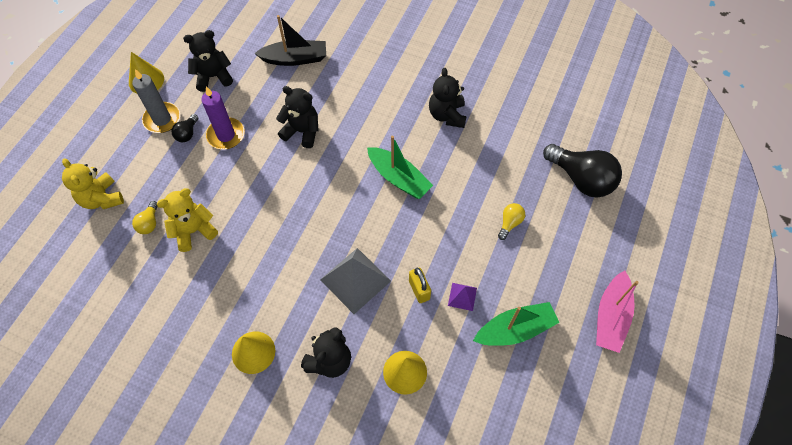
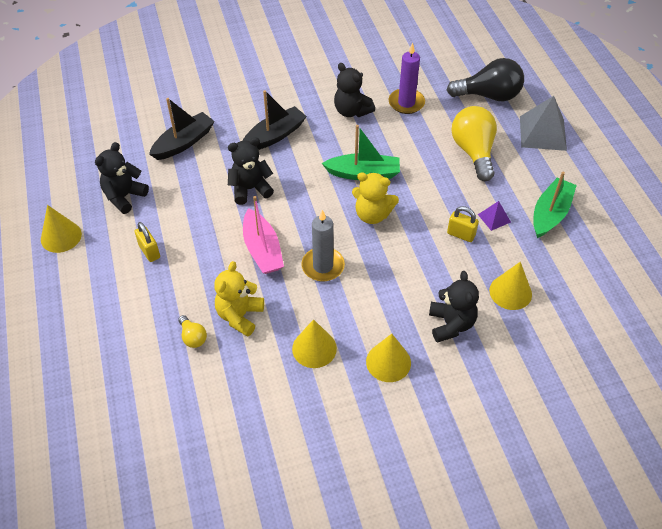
camera: 40 degrees left, 10 degrees down
yellow teddy bear [62,159,124,209] -> yellow teddy bear moved to [352,172,399,224]
grey candle [132,69,180,133] -> grey candle moved to [301,210,345,281]
black light bulb [171,114,198,142] -> yellow padlock [135,222,160,262]
purple candle [201,86,245,149] -> purple candle moved to [389,43,425,114]
grey pyramid [320,248,391,314] -> grey pyramid moved to [520,96,567,151]
yellow light bulb [498,203,525,240] -> yellow light bulb [451,106,497,181], size x2.15
pink boat [596,270,639,353] -> pink boat moved to [243,196,284,274]
none -> black boat [243,90,307,150]
none -> yellow cone [292,319,337,368]

